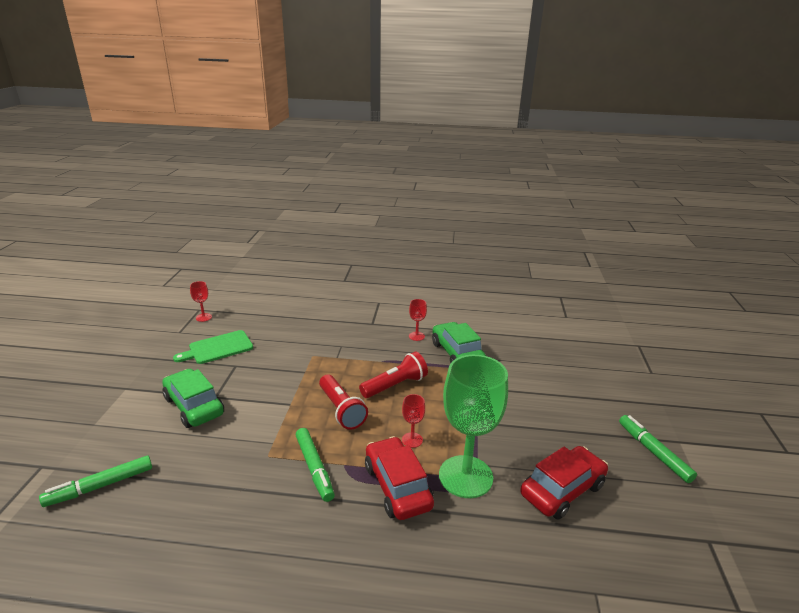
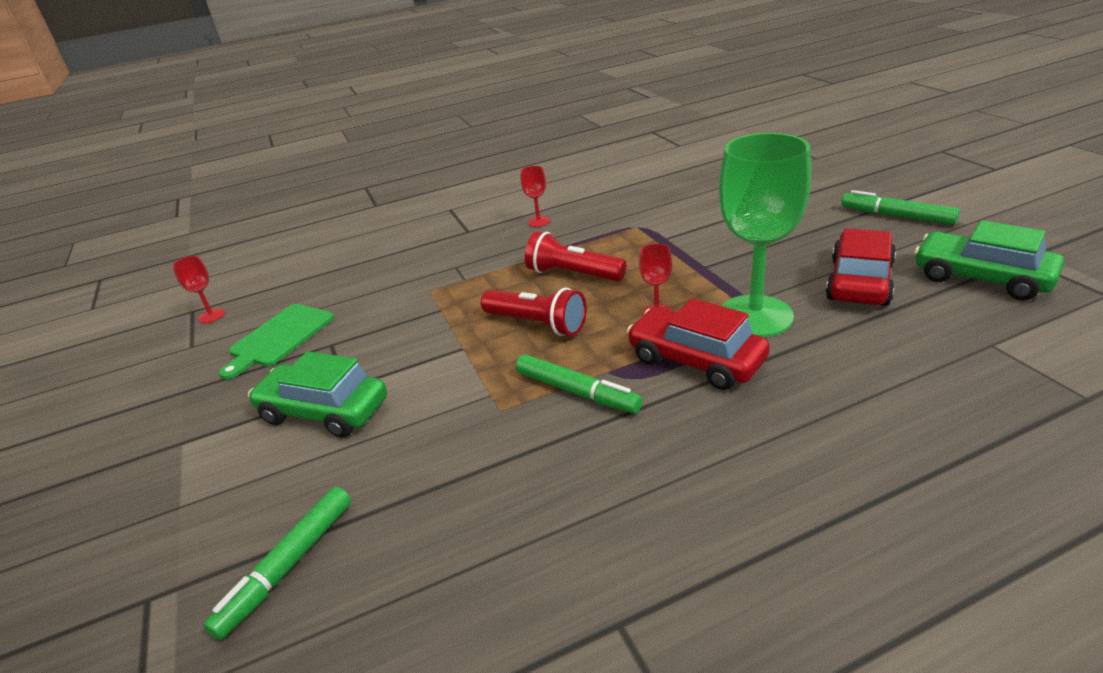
camera: 25 degrees left, 5 degrees up
red flashlight [359,352,428,398] -> red flashlight turned 90 degrees counterclockwise [525,231,626,281]
green car [432,322,486,364] -> green car moved to [914,220,1064,300]

